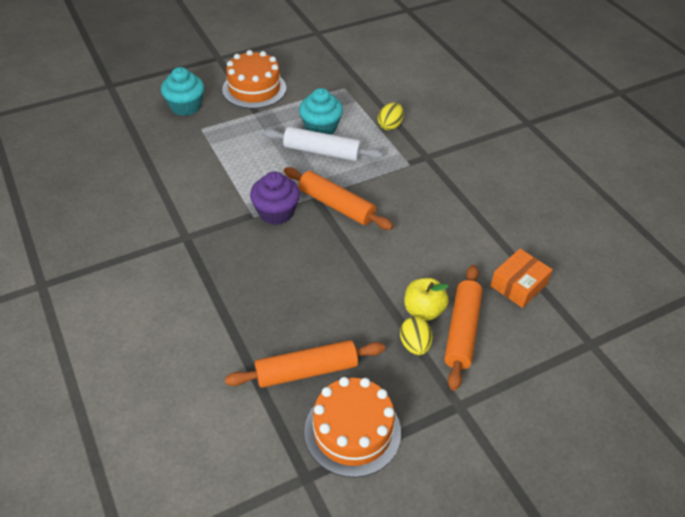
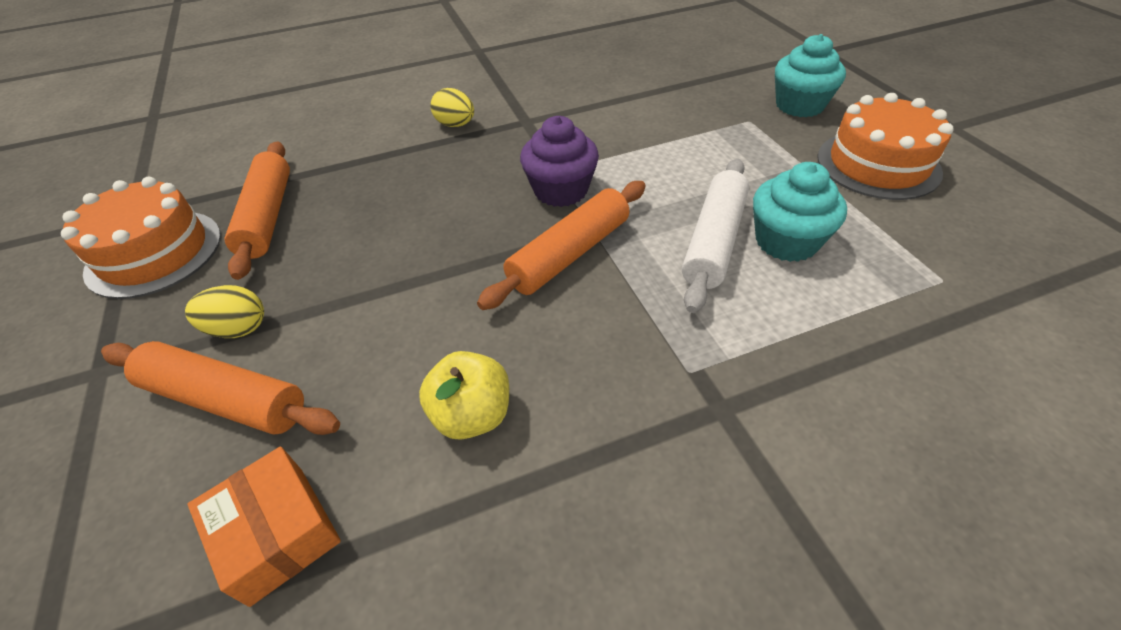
camera: 100 degrees right, 0 degrees up
yellow egg [378,103,404,130] -> yellow egg moved to [430,88,474,127]
yellow apple [404,278,449,321] -> yellow apple moved to [419,351,509,440]

